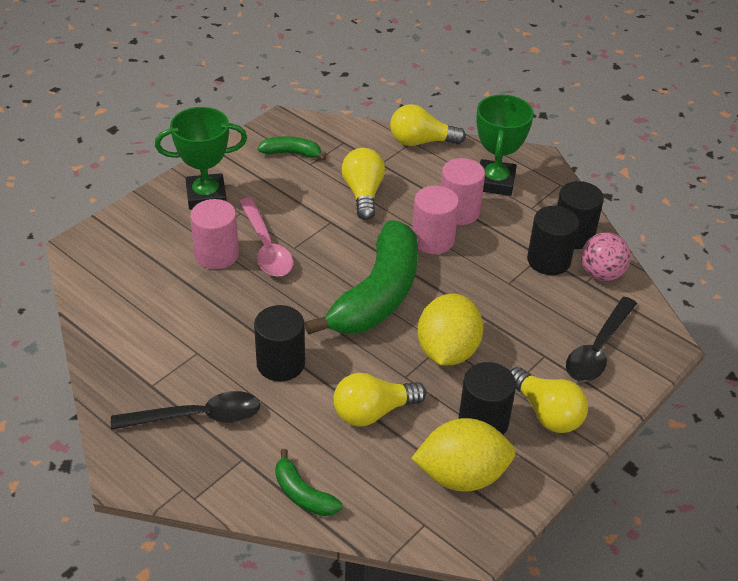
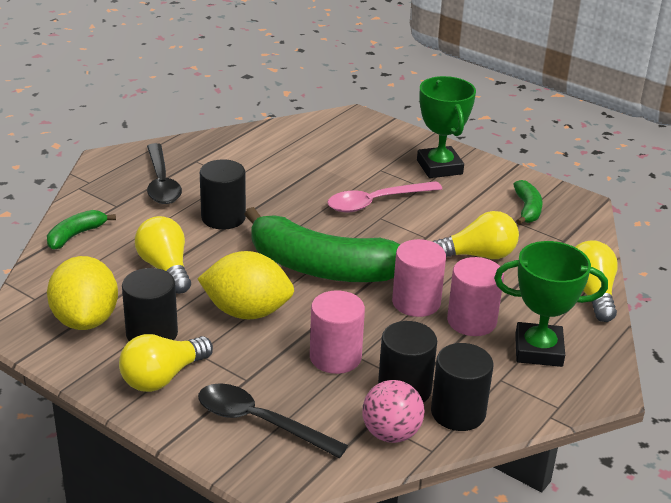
camera: 85 degrees right, 10 degrees down
pink cylinder [190,199,239,269] -> pink cylinder moved to [310,290,365,374]

